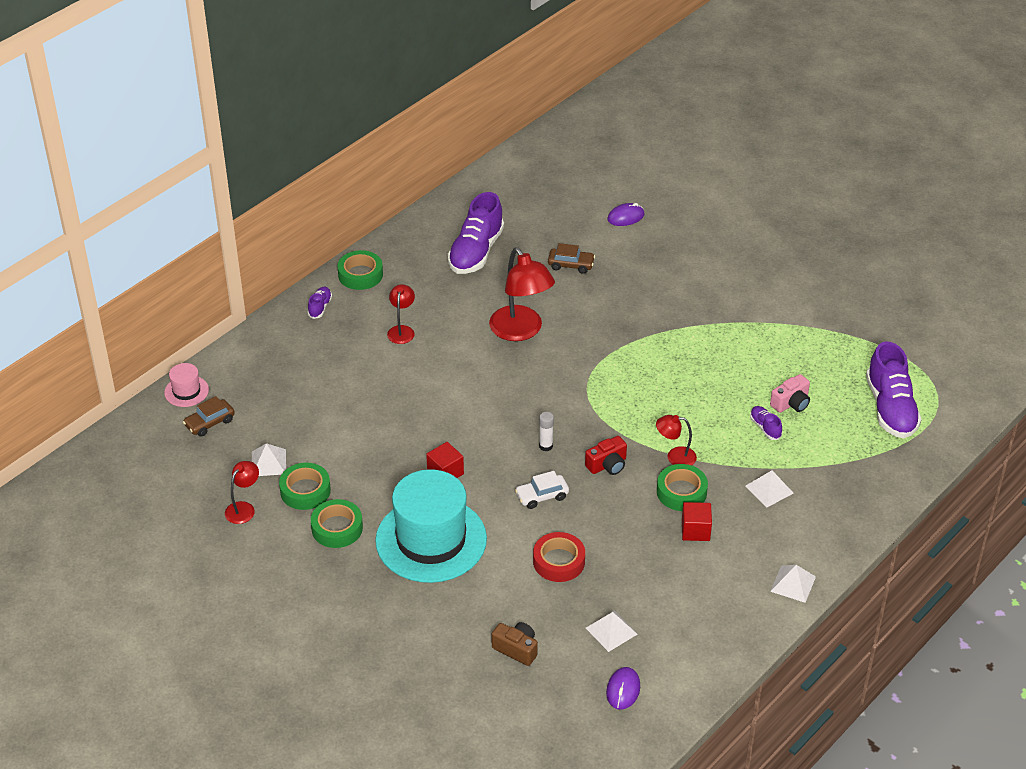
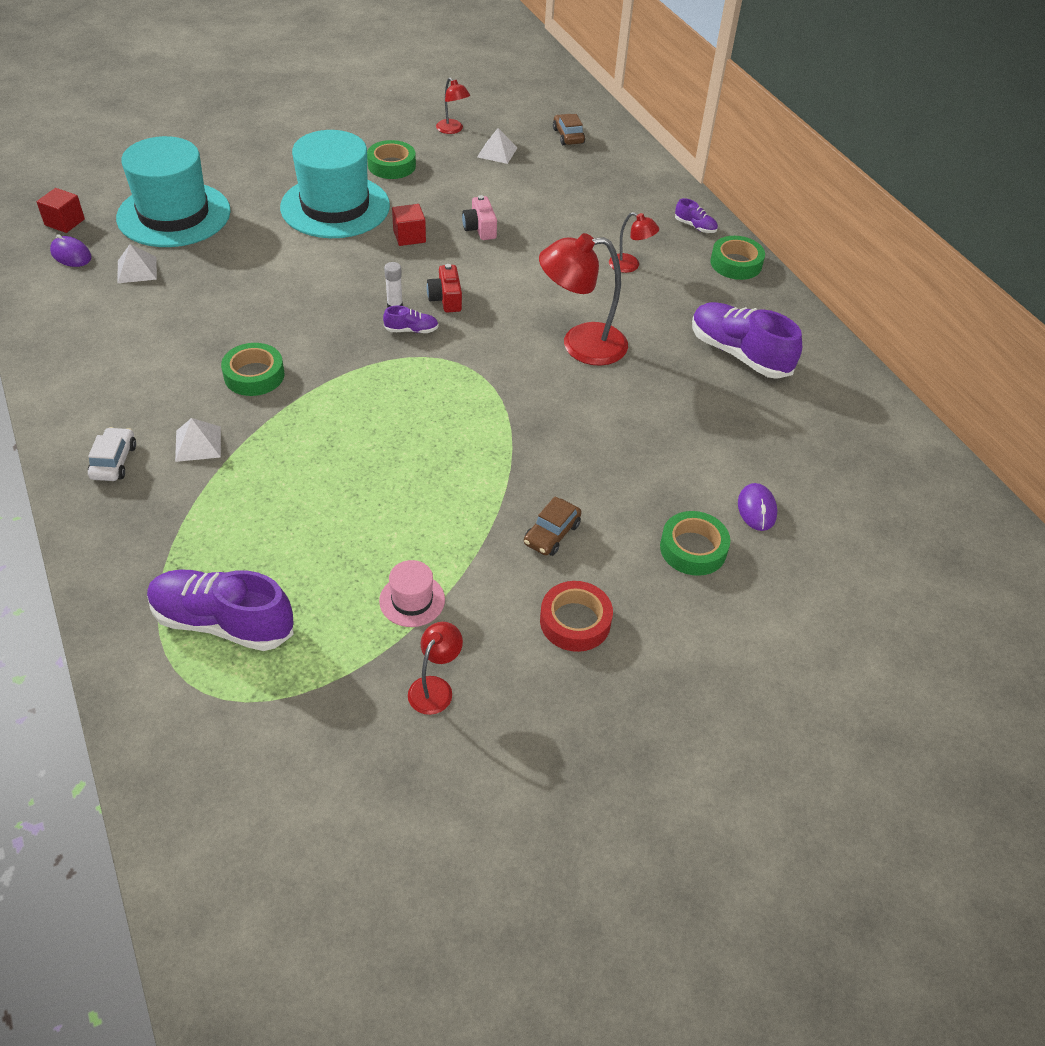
camera: 110 degrees right, 5 degrees up
pink hat [164,363,209,407] -> pink hat moved to [379,560,445,627]
green tape [279,463,331,510] -> green tape moved to [660,511,730,576]
brown camera [492,622,538,666] -> turquoise hat [116,136,231,247]
white car [515,471,569,509] -> white car moved to [88,427,136,481]
red tape [533,532,585,582] -> red tape moved to [540,581,613,652]
brown car [548,243,595,274] -> brown car moved to [524,497,582,556]
red camera [585,436,627,475] -> red camera moved to [427,264,462,312]
red lamp [656,415,697,466] -> red lamp moved to [408,622,463,715]
red cube [682,502,712,541] -> red cube moved to [37,188,85,233]
purple shoe [750,406,782,440] -> purple shoe moved to [383,306,439,333]
pink camera [770,374,810,413] -> pink camera moved to [462,195,497,240]
white pyramid [770,565,816,603] -> none

